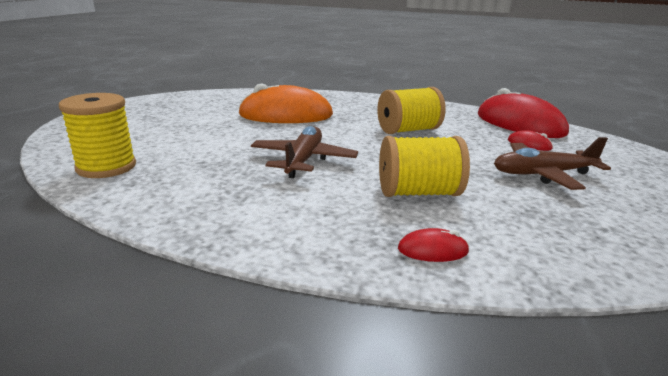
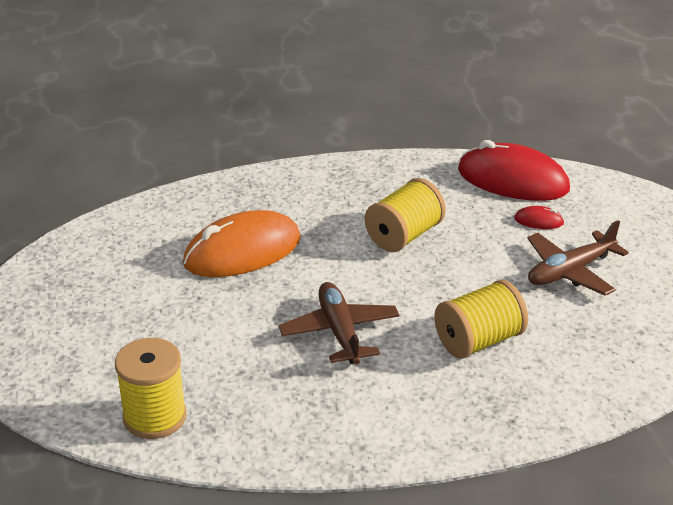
camera: 25 degrees left, 10 degrees up
red mouse [398,228,469,262] -> none

